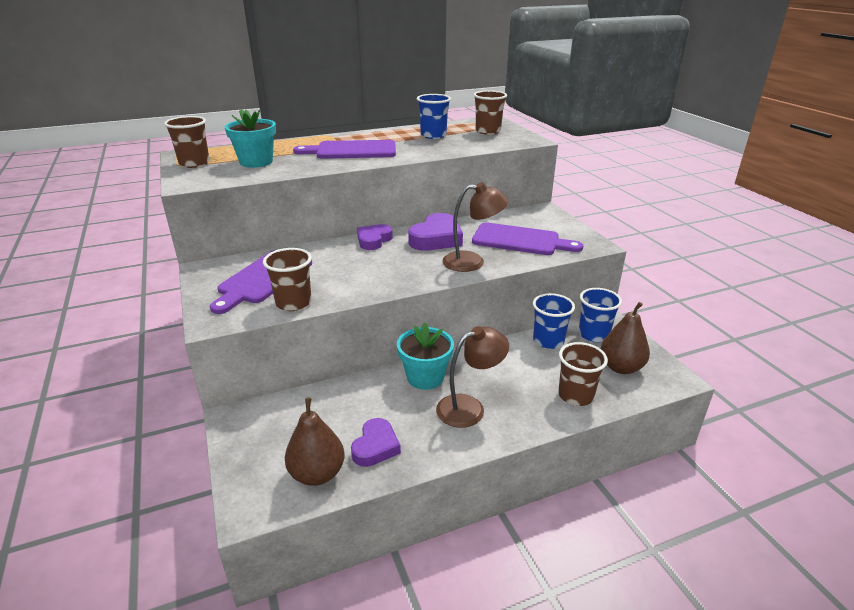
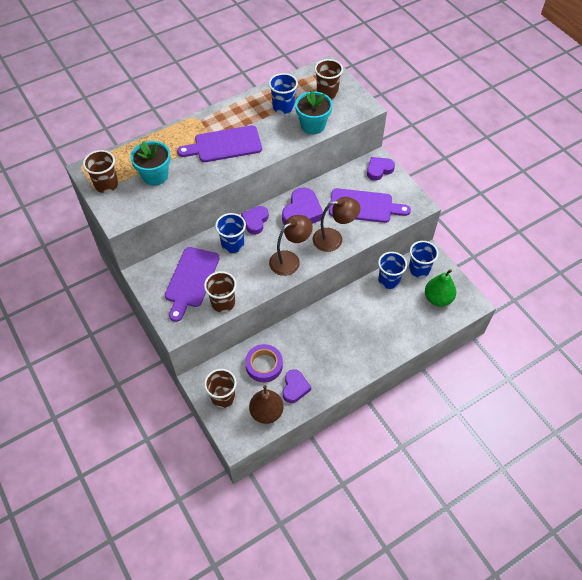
camera: 10 degrees left, 25 degrees up
turquoise flower pot [397,322,454,390] -> turquoise flower pot moved to [295,90,333,134]
brown lamp [436,326,509,428] -> brown lamp moved to [269,215,313,276]
brown cup [558,342,608,406] -> brown cup moved to [204,369,237,408]
brown pear [601,302,650,374] -> green pear [425,269,456,307]
none -> blue cup [215,213,246,253]
none -> purple tape [245,344,283,382]
none -> purple heart [367,157,395,181]

